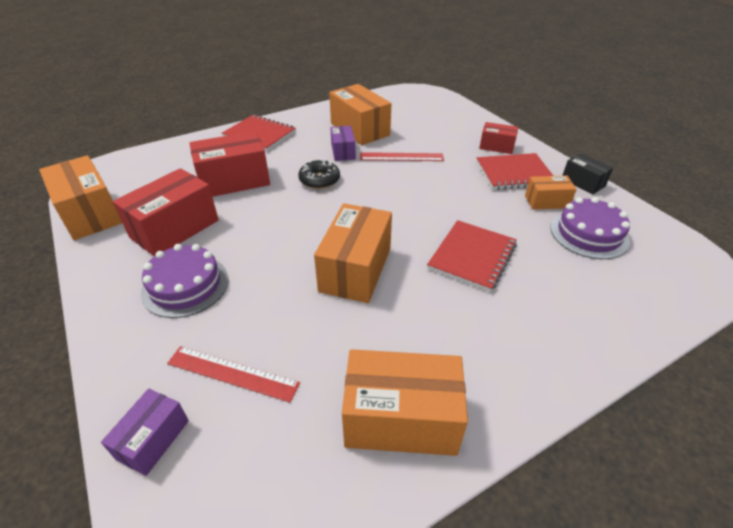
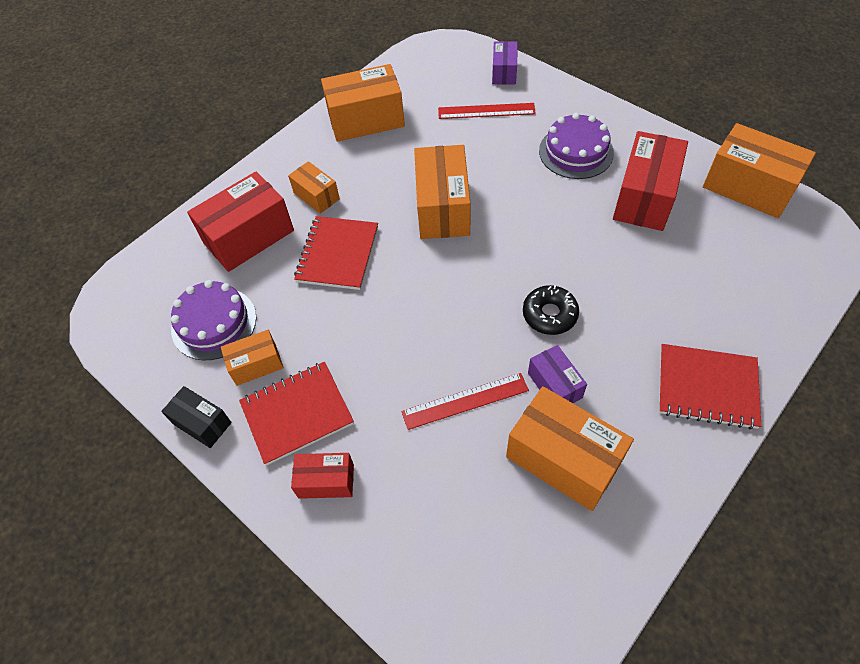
camera: 165 degrees right, 15 degrees up
red box [189,131,270,197] -> red box moved to [187,171,294,272]
none -> orange box [288,161,340,214]

